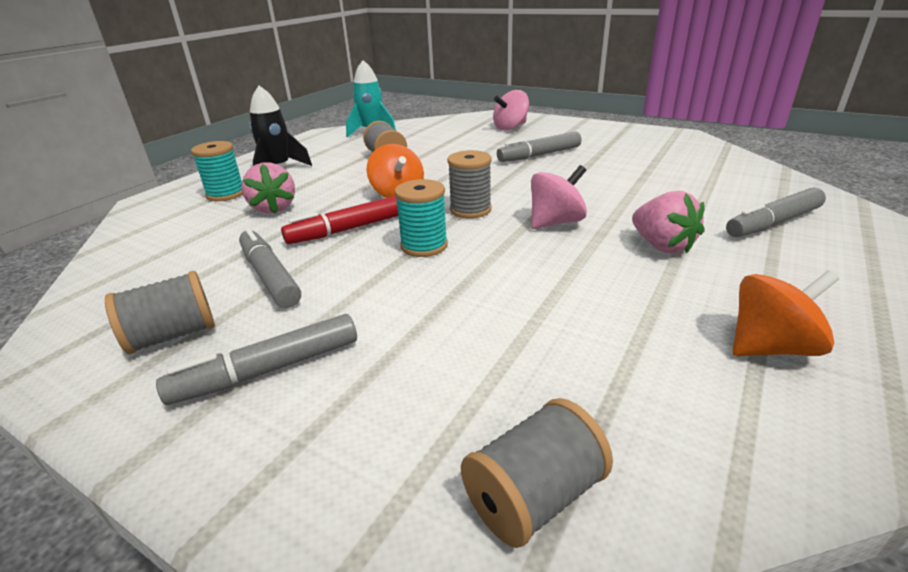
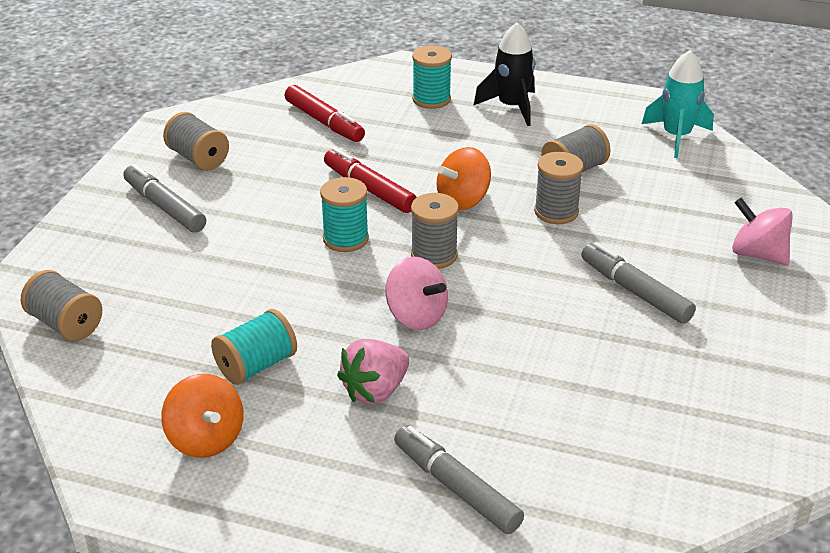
camera: 75 degrees right, 5 degrees up
grey marker [239,227,301,308] -> none
pink strawberry [242,163,295,214] -> none
none -> turquoise spool [211,309,297,385]
none -> red marker [285,85,365,142]
none -> grey spool [534,152,584,224]

